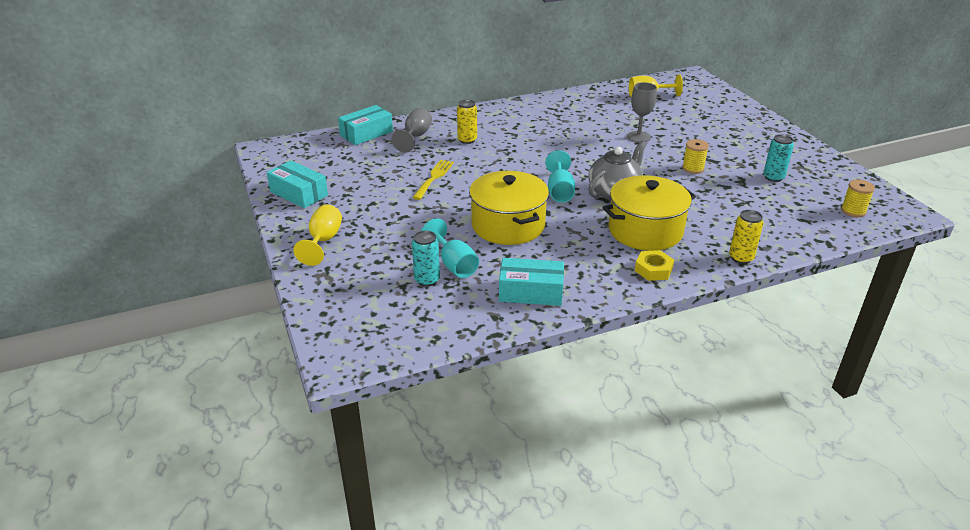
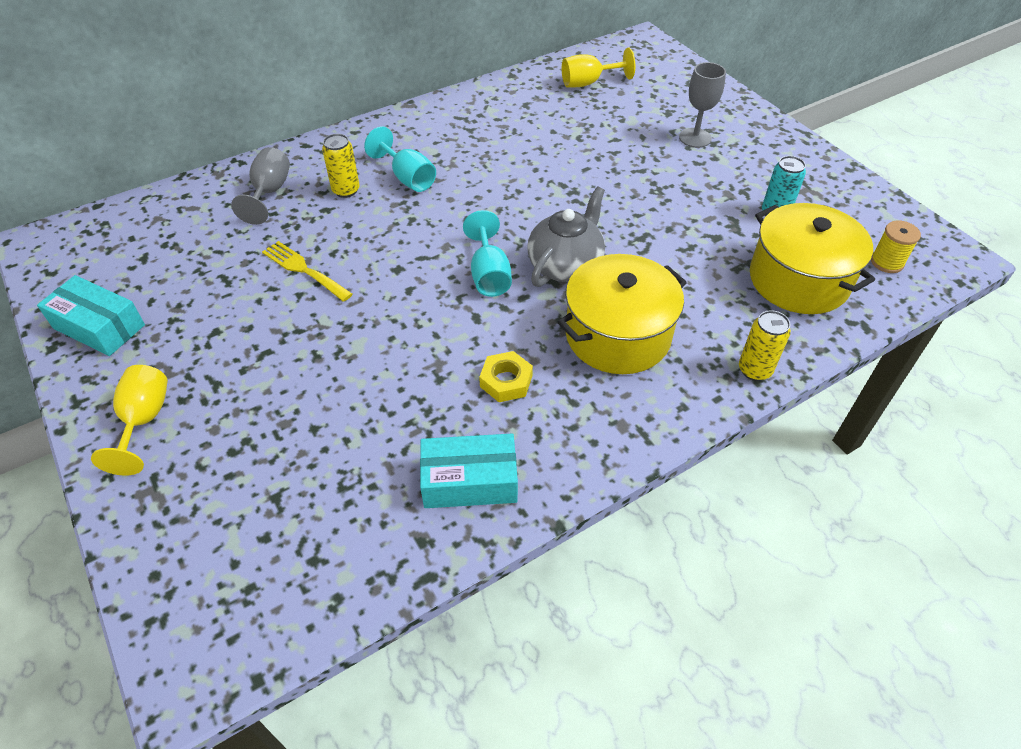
camera: 10 degrees left, 15 degrees up
turquoise box [338,105,393,145] -> none
yellow fork [412,160,454,200] -> yellow fork turned 60 degrees counterclockwise [262,241,353,302]
turquoise can [412,231,440,287] -> none
turquoise goblet [421,219,479,278] -> turquoise goblet moved to [364,126,436,192]
yellow pot [469,171,549,245] -> yellow pot moved to [750,203,875,314]
grey goblet [627,82,657,143] -> grey goblet moved to [679,62,726,148]
yellow nut [635,250,674,281] -> yellow nut moved to [479,351,533,402]
yellow spool [682,139,709,174] -> none

